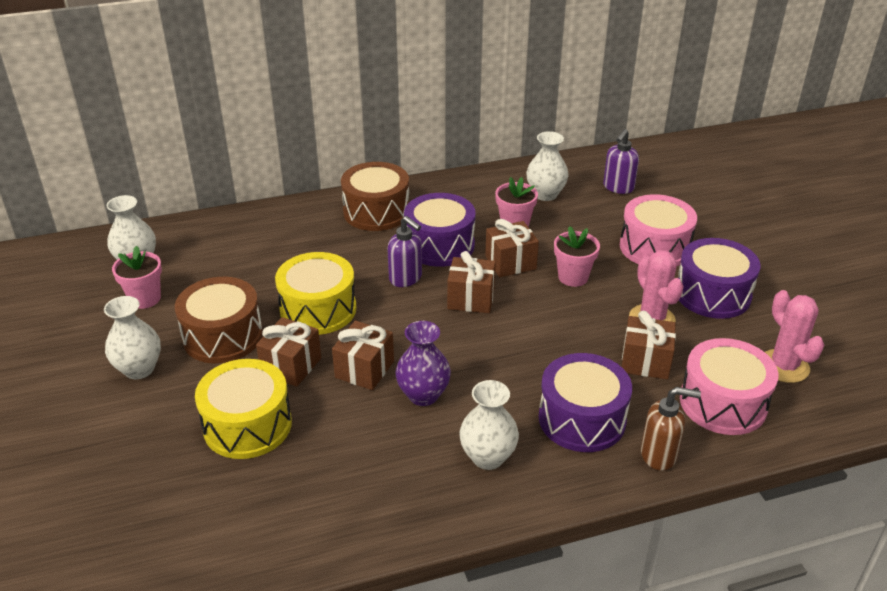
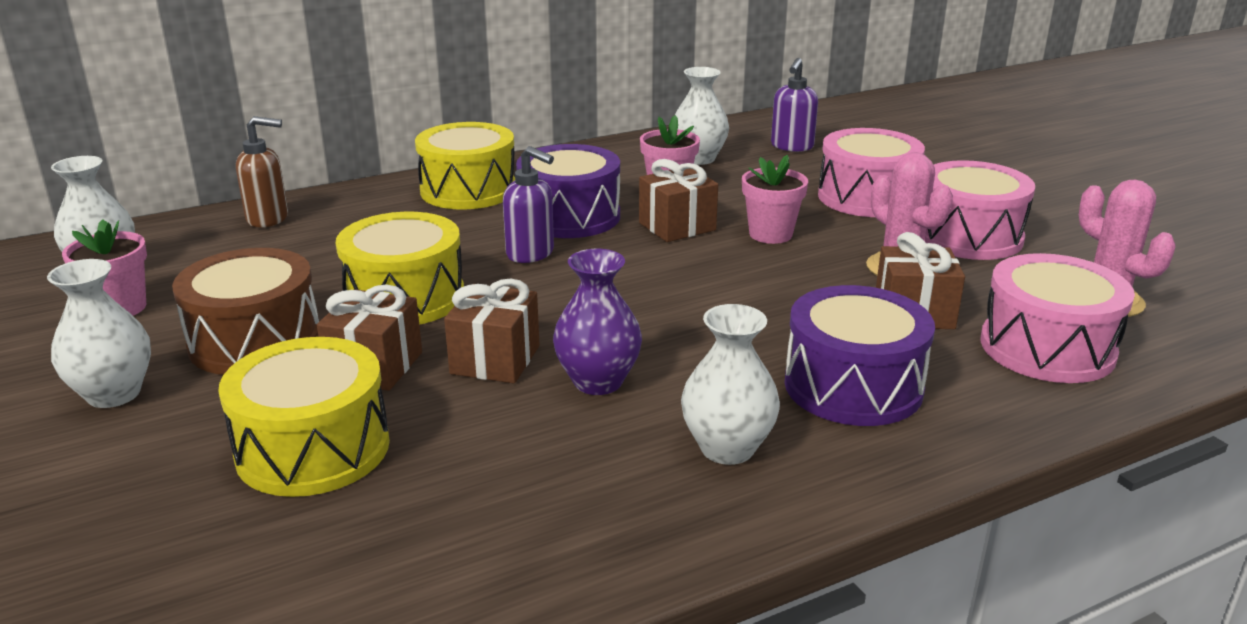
camera: 10 degrees left, 10 degrees down
brown drum [341,162,409,231] -> yellow drum [415,122,515,209]
brown gift [447,251,496,313] -> none
brown soap dispenser [641,387,701,471] -> brown soap dispenser moved to [236,116,288,227]
purple drum [678,238,760,319] -> pink drum [924,160,1035,260]

